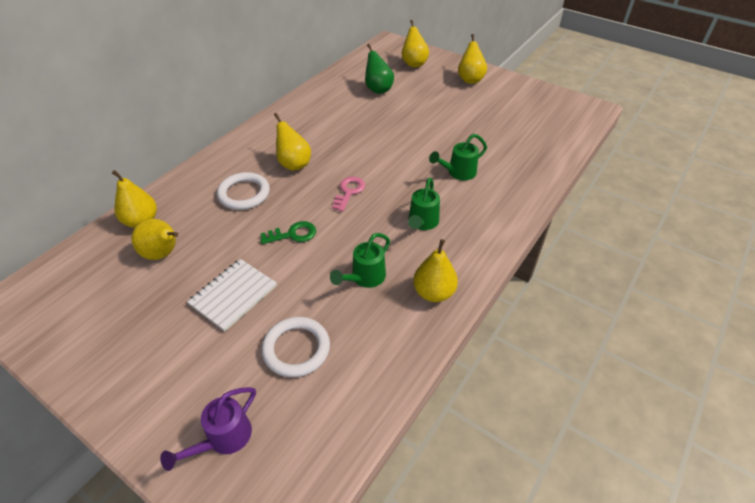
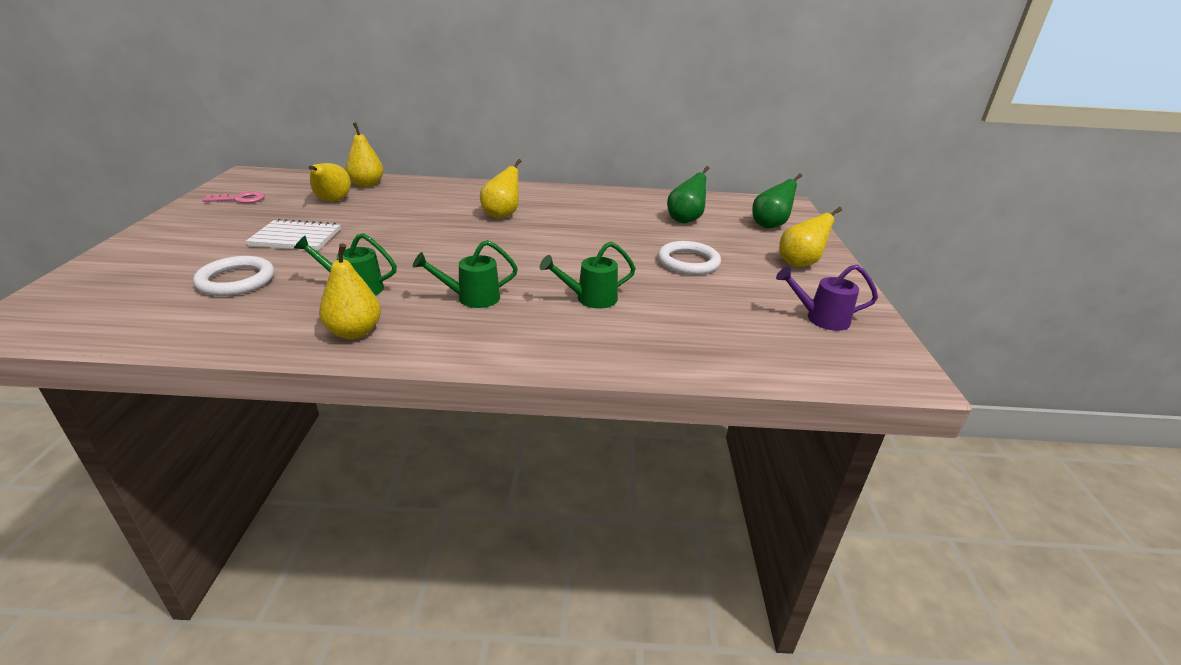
camera: 55 degrees right, 15 degrees down
purple watering can [160,387,256,471] -> purple watering can moved to [776,264,878,331]
white ring [217,172,270,210] -> white ring moved to [658,241,721,275]
green key [260,221,316,244] -> none
pink key [332,177,365,212] -> pink key moved to [203,191,265,203]
yellow pear [402,20,429,67] -> green pear [752,173,802,228]
green watering can [429,134,487,180] -> green watering can turned 45 degrees counterclockwise [540,242,636,309]

